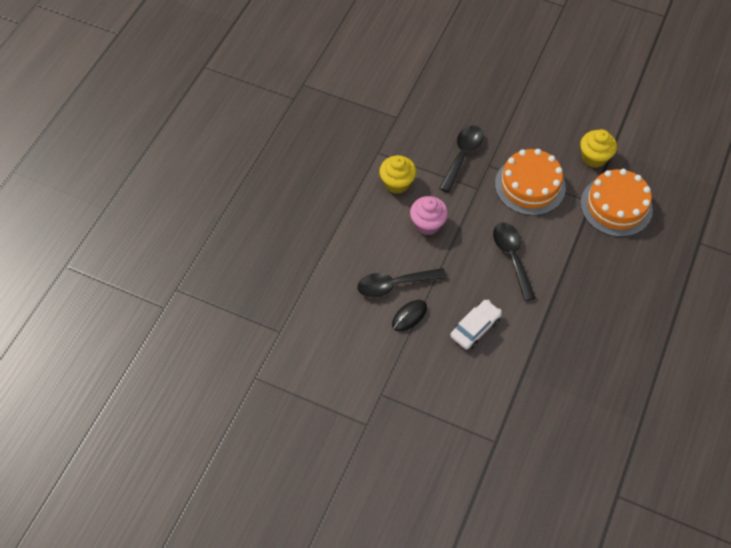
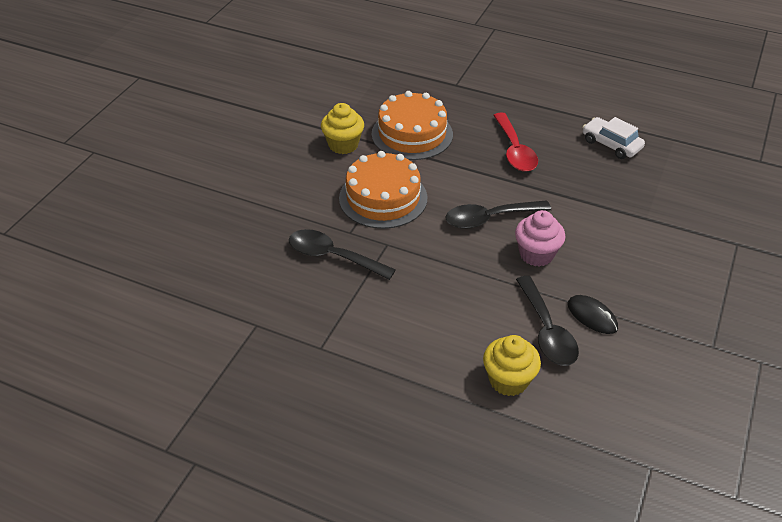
camera: 90 degrees left, 15 degrees down
yellow cupcake [379,155,416,194] -> yellow cupcake moved to [483,335,541,396]
pink cupcake [410,196,448,235] -> pink cupcake moved to [515,210,565,267]
white car [450,300,502,350] -> white car moved to [583,117,645,159]
none -> red spoon [493,112,538,172]

